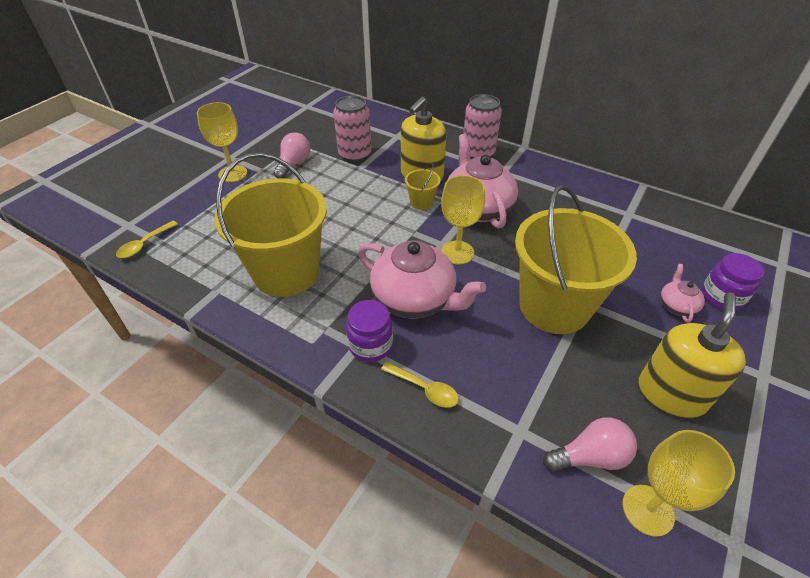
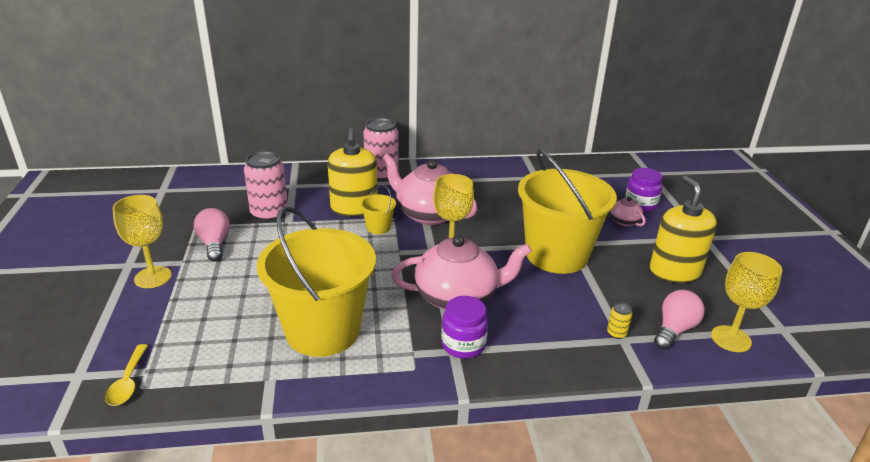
camera: 40 degrees left, 15 degrees down
yellow spoon [381,362,459,408] -> none
none -> yellow can [607,303,632,339]

